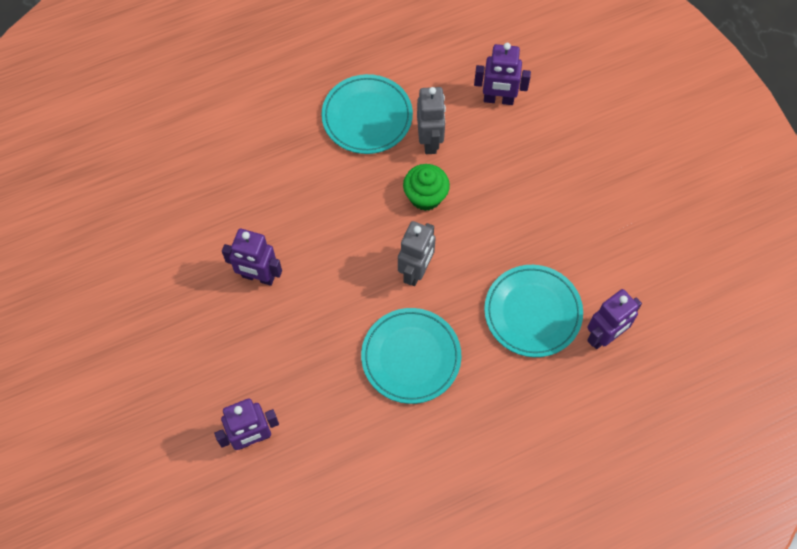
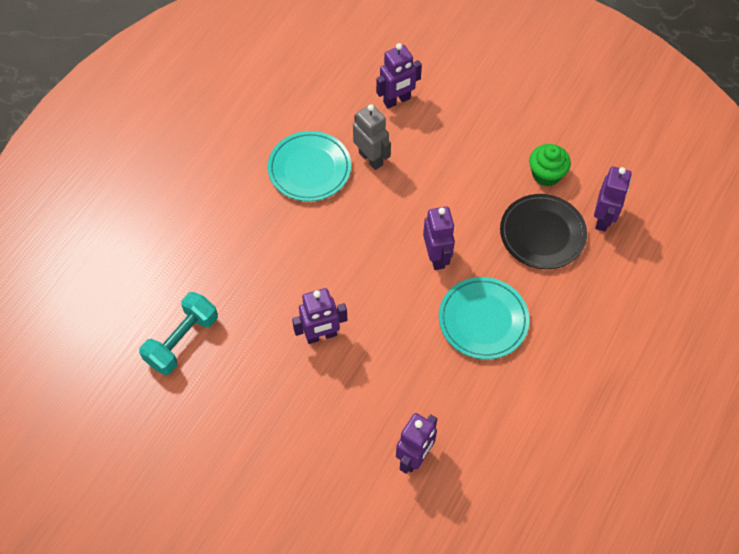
camera: 35 degrees left, 5 degrees down
grey robot [398,221,436,286] -> purple robot [423,206,455,270]
green cupcake [403,164,450,211] -> green cupcake moved to [529,144,571,186]
turquoise plate [484,265,583,357] -> black plate [500,194,587,269]
none -> turquoise dumbbell [139,292,218,375]

